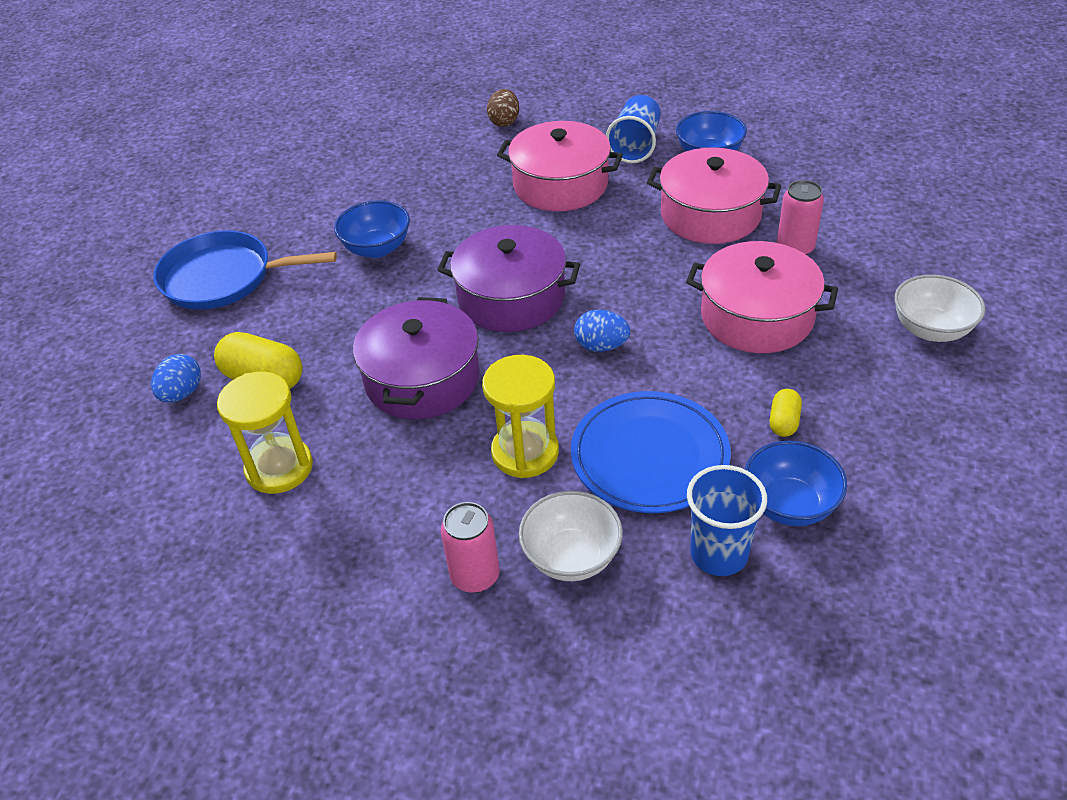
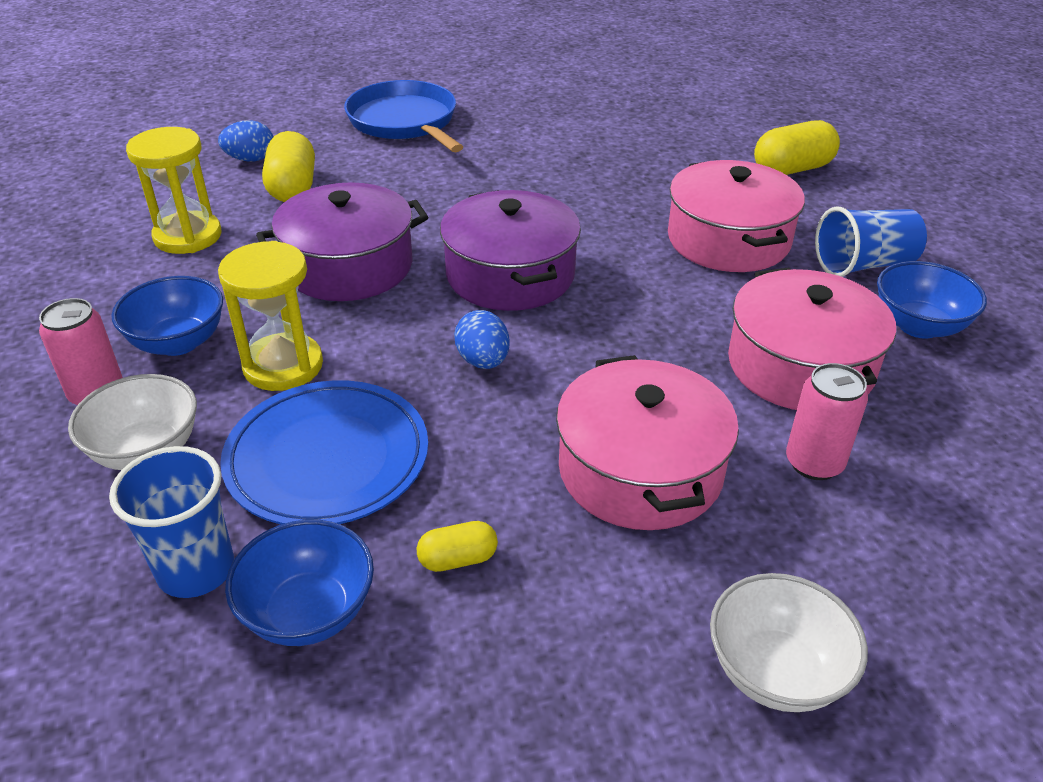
camera: 55 degrees right, 5 degrees down
blue bowl [334,200,410,258] -> blue bowl moved to [111,276,223,356]
brown egg [487,89,519,127] -> yellow capsule [754,120,840,175]

